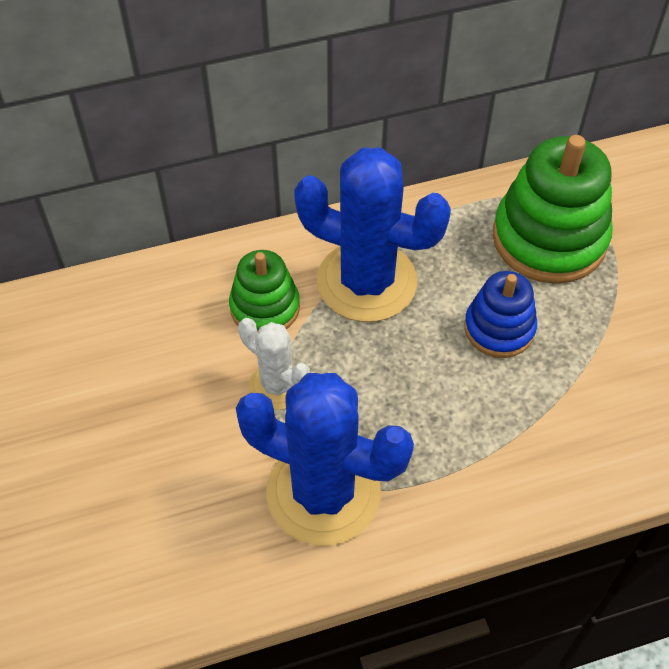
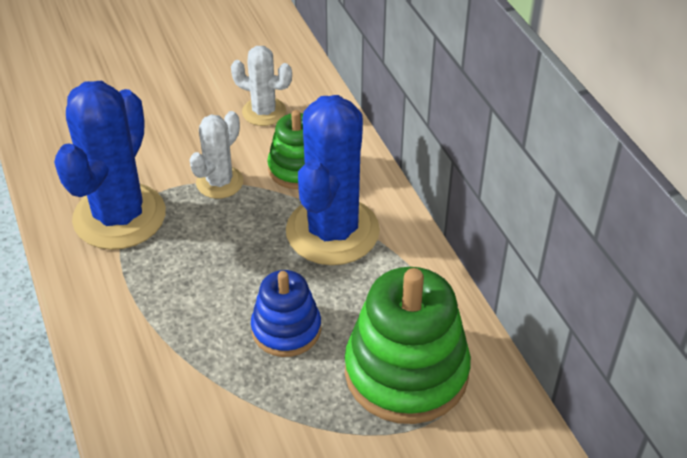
camera: 85 degrees right, 10 degrees down
none -> white cactus [231,46,292,126]

